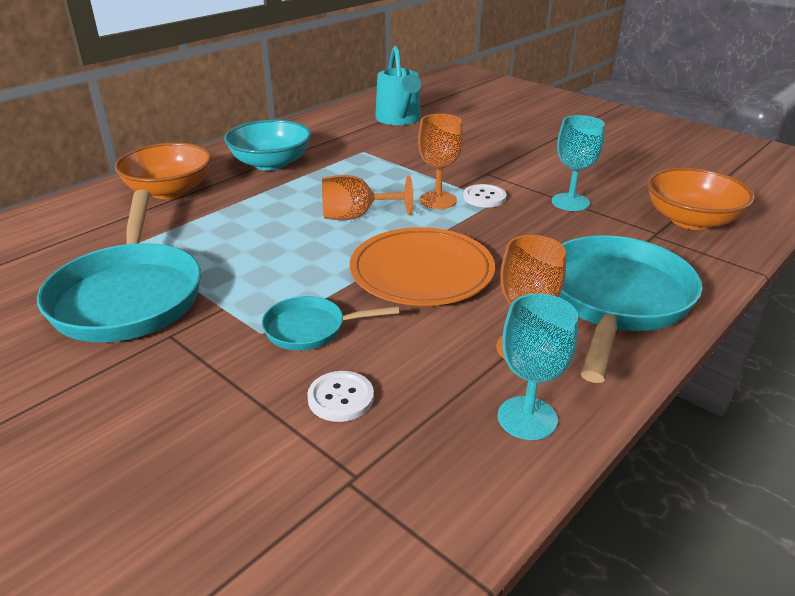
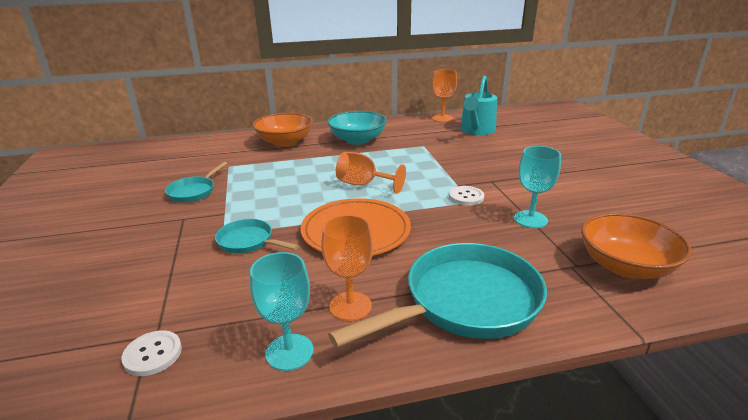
camera: 35 degrees right, 5 degrees down
turquoise pan [37,190,201,343] -> turquoise pan [165,162,227,202], size x0.50
white button [307,371,374,422] -> white button moved to [121,330,182,376]
orange goblet [418,114,463,209] -> orange goblet moved to [432,69,457,122]

